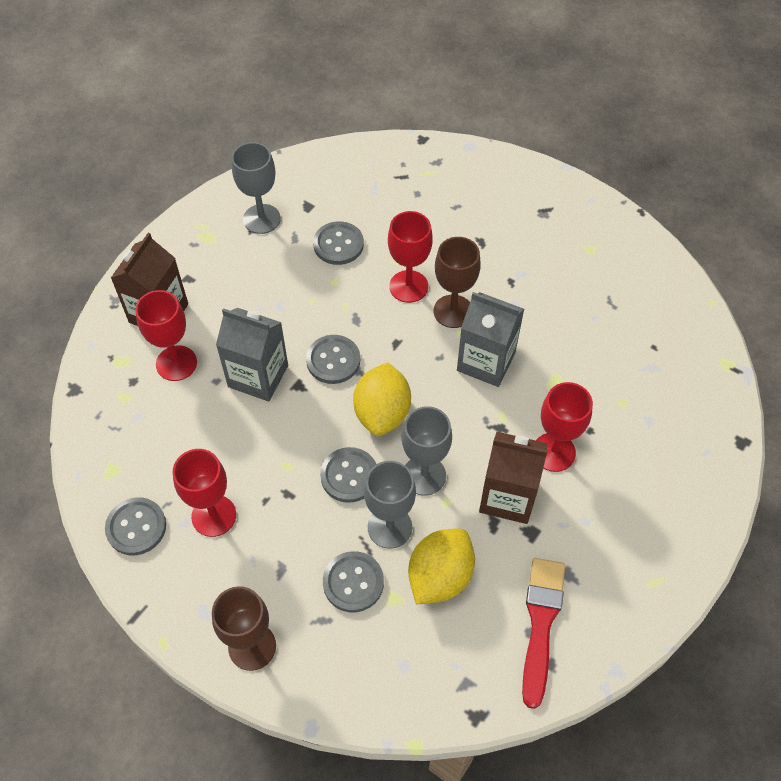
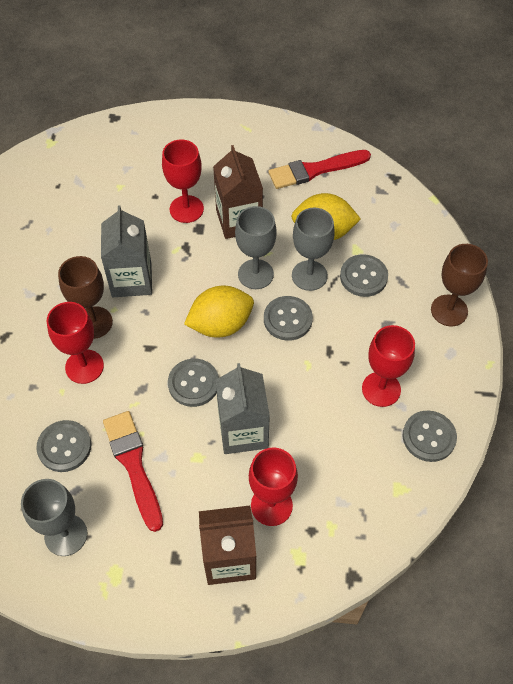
camera: 120 degrees left, 0 degrees up
none -> red brush [103,411,163,532]

